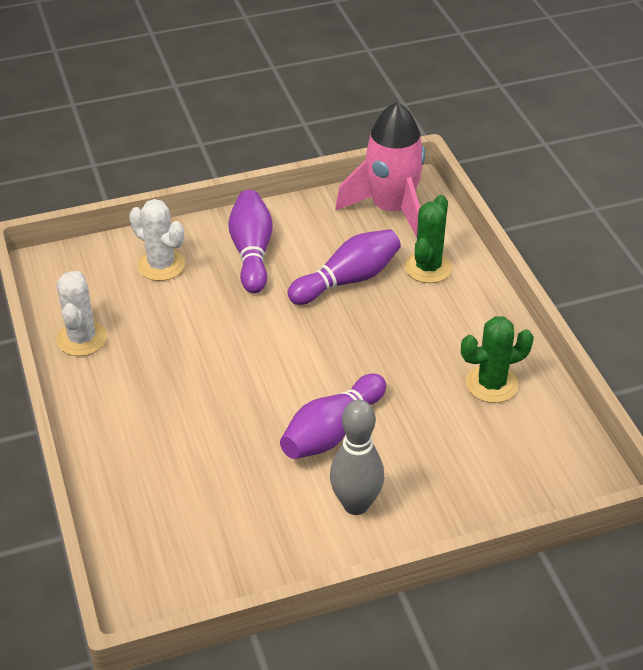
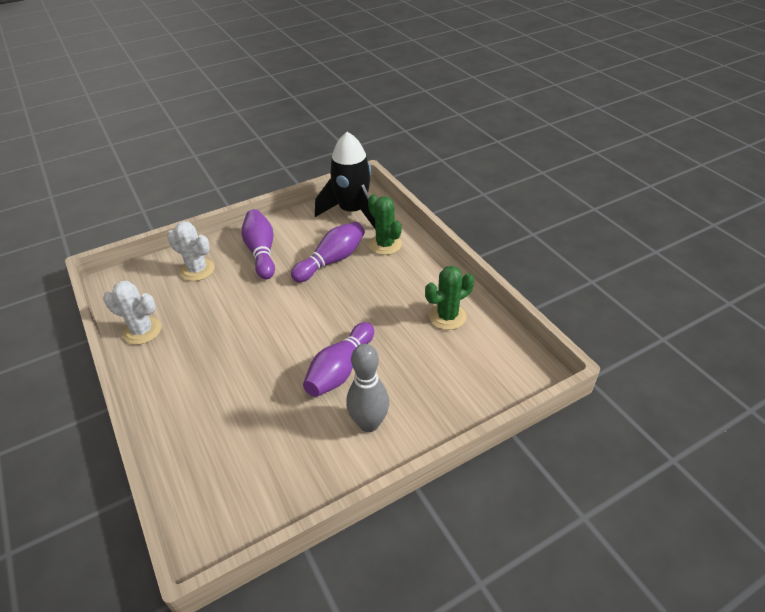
camera: 10 degrees left, 0 degrees up
white cactus [56,271,107,356] -> white cactus turned 60 degrees counterclockwise [103,281,162,345]
pink rocket [335,102,425,238] -> black rocket [315,132,376,230]
green cactus [404,195,452,283] -> green cactus turned 45 degrees counterclockwise [368,194,402,255]

